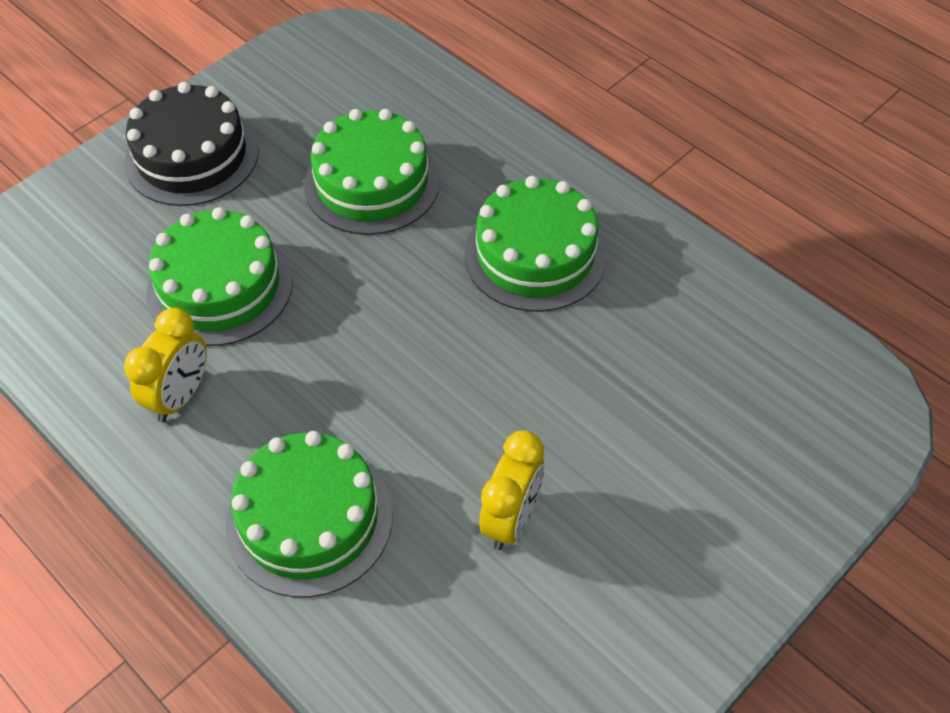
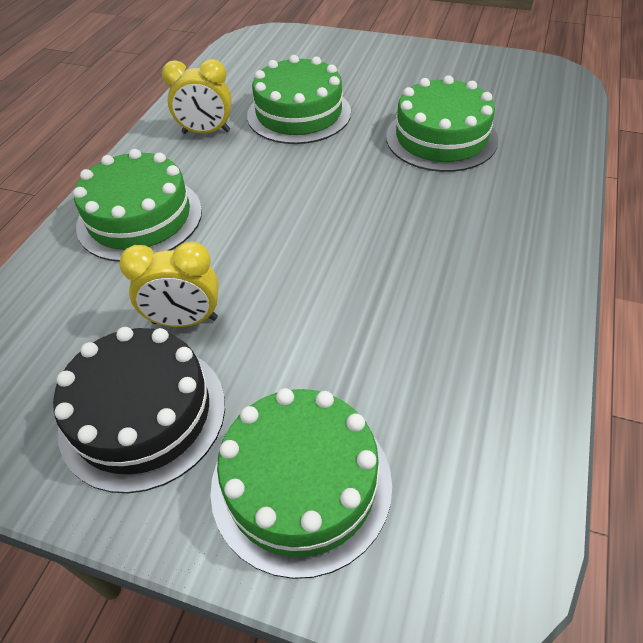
camera: 65 degrees right, 5 degrees down
black cake [124,82,259,206] -> black cake moved to [53,327,225,493]
green cake [465,176,607,312] -> green cake moved to [210,388,392,579]

